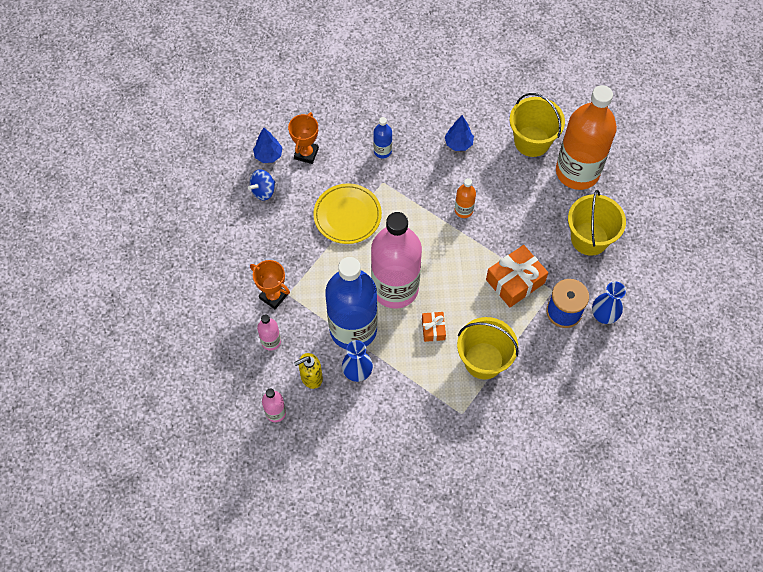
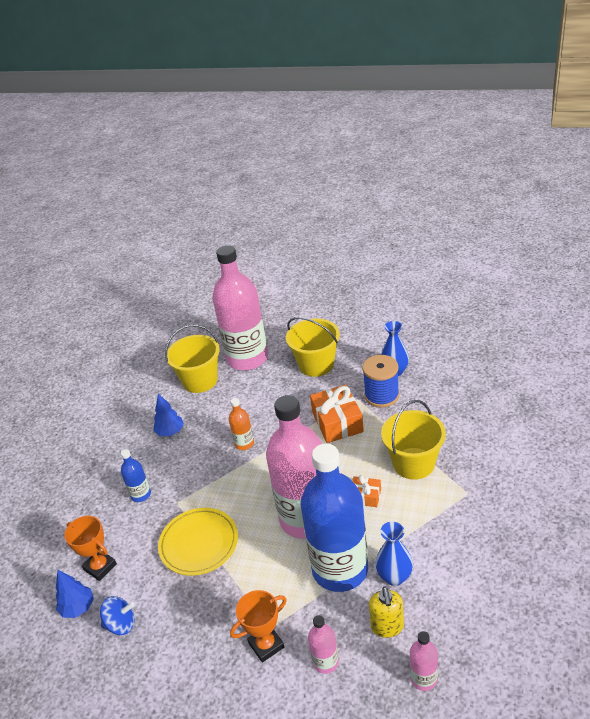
camera: 65 degrees left, 25 degrees down
blue spinning top [248,169,275,201] -> blue spinning top turned 75 degrees counterclockwise [100,596,135,635]
orange bottle [556,85,617,190] -> pink bottle [212,245,268,371]

